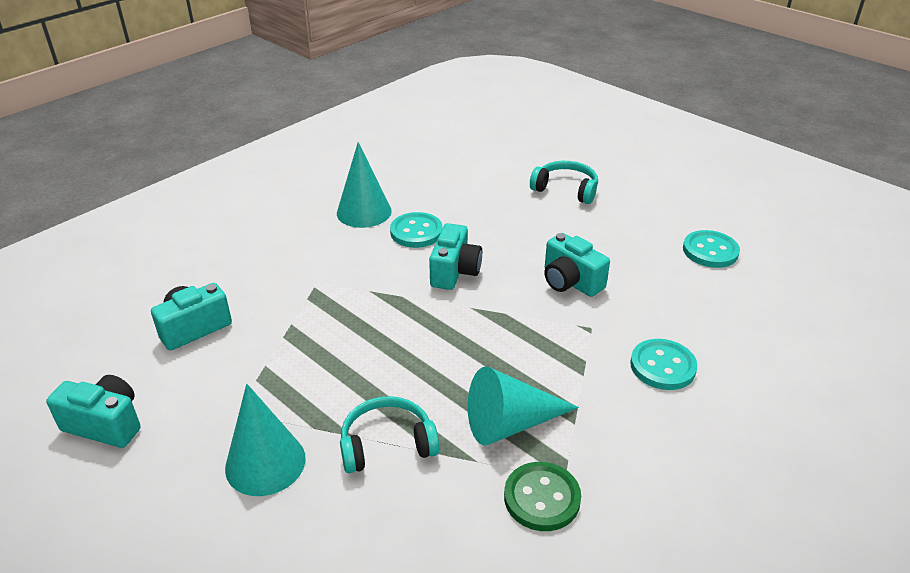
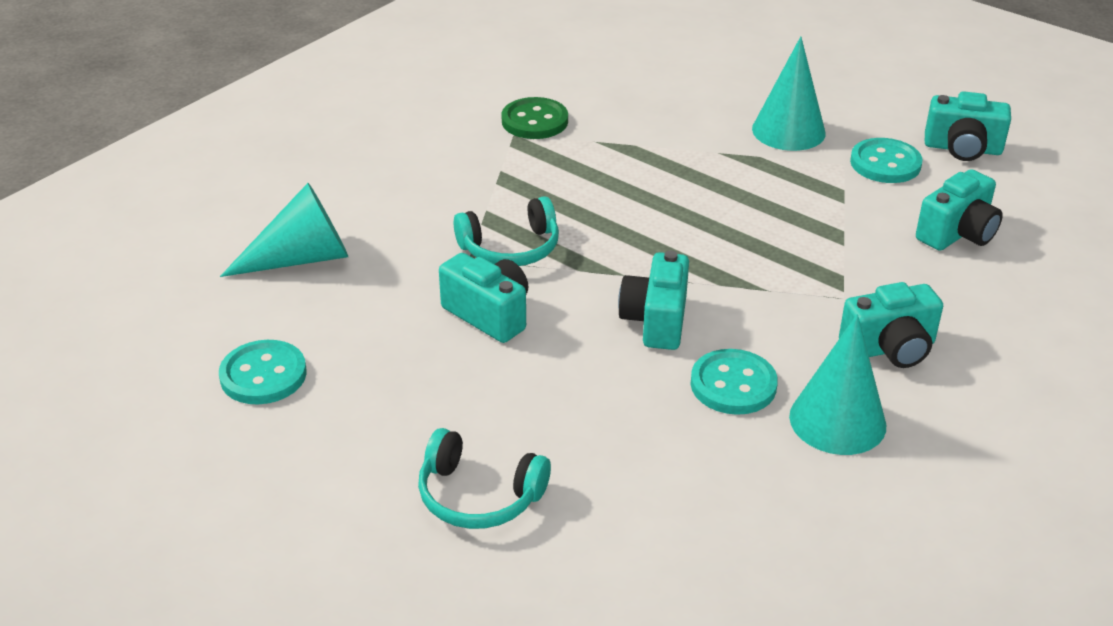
camera: 175 degrees right, 0 degrees up
turquoise headphones [340,396,440,473] -> turquoise headphones moved to [454,196,559,266]
turquoise cone [468,366,579,446] -> turquoise cone moved to [220,183,348,277]
turquoise button [630,339,698,390] -> turquoise button moved to [850,138,922,183]
none -> turquoise camera [839,282,943,368]

